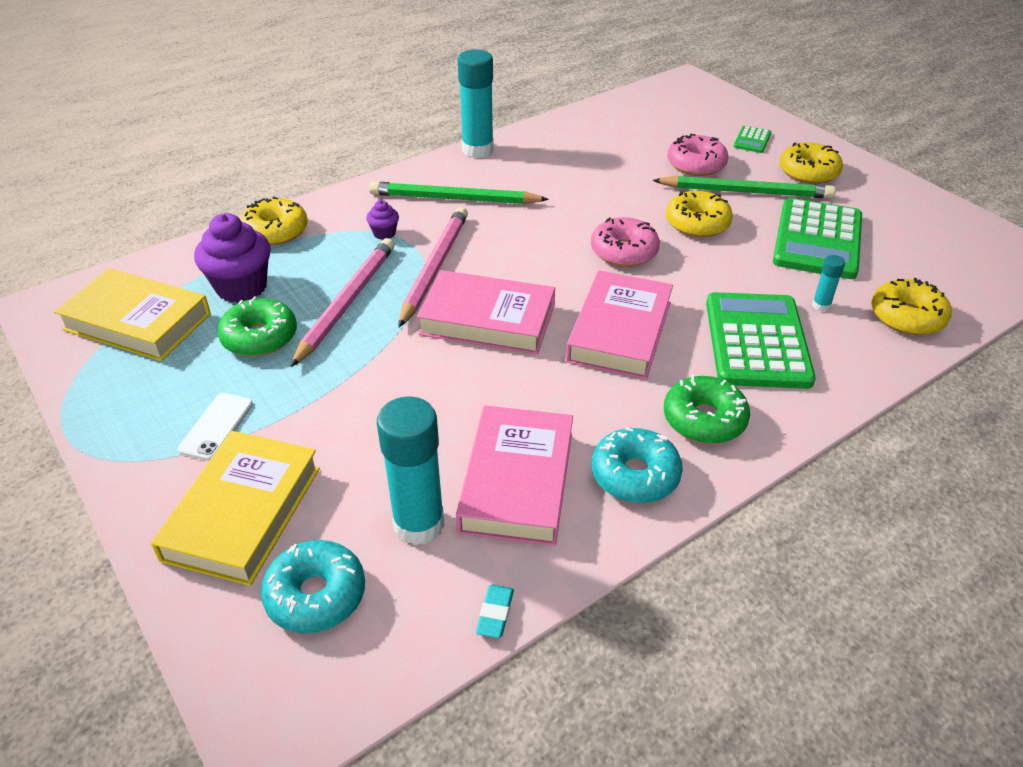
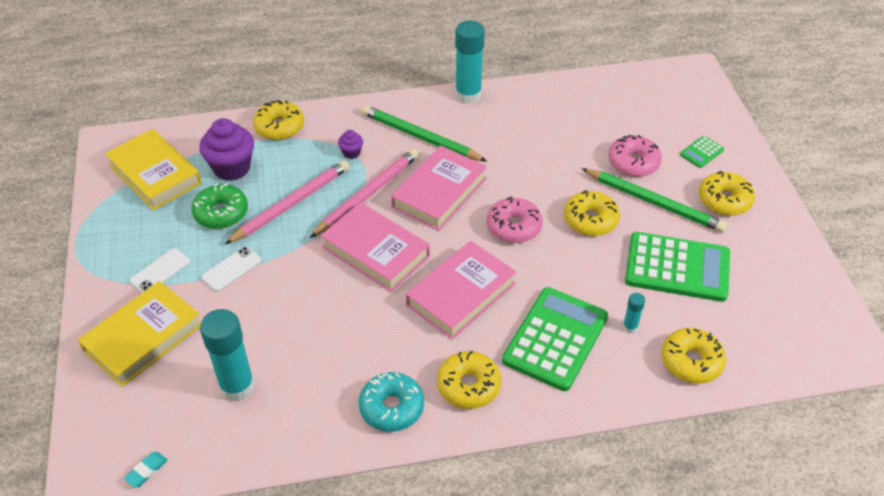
camera: 25 degrees right, 5 degrees up
turquoise donut [261,540,365,634] -> none
pink book [456,405,573,546] -> pink book moved to [391,146,487,231]
turquoise eraser [476,585,514,638] -> turquoise eraser moved to [124,452,168,487]
green donut [664,375,750,444] -> yellow donut [437,350,501,409]
green calculator [773,198,862,279] -> green calculator turned 120 degrees counterclockwise [625,232,730,302]
none -> white phone [201,246,261,292]

